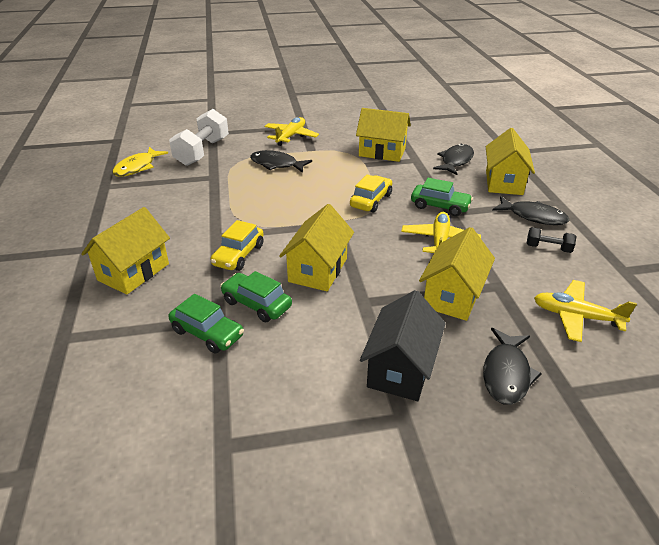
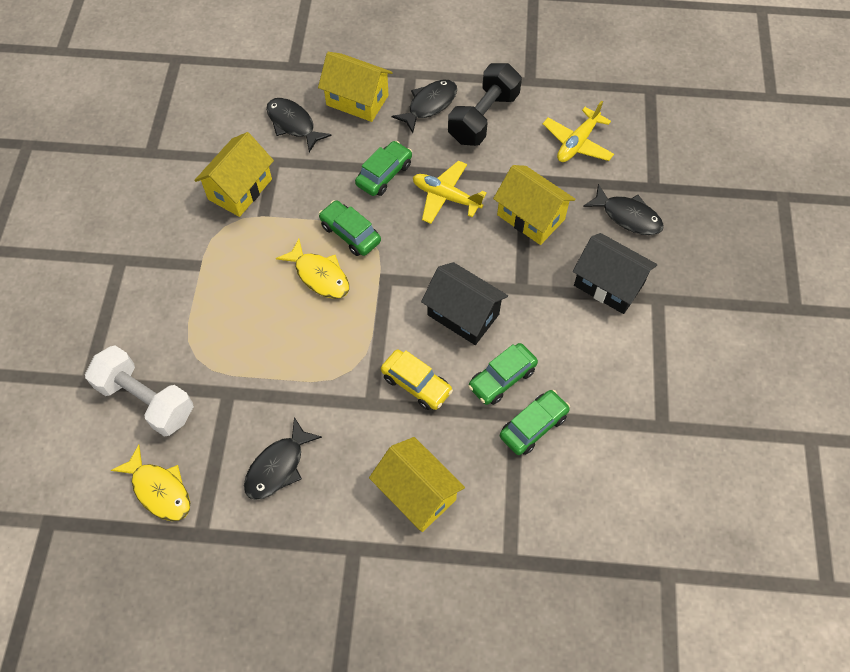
camera: 75 degrees left, 25 degrees up
black fish [250,150,312,173] -> black fish moved to [244,417,322,500]
yellow plane [264,117,319,146] -> none
yellow house [279,204,354,291] -> black house [421,262,508,345]
yellow car [350,175,392,213] -> green car [319,200,381,256]
black dumbbell [527,227,576,253] -> black dumbbell [448,63,522,146], size x2.06
none -> yellow fish [276,239,349,299]

